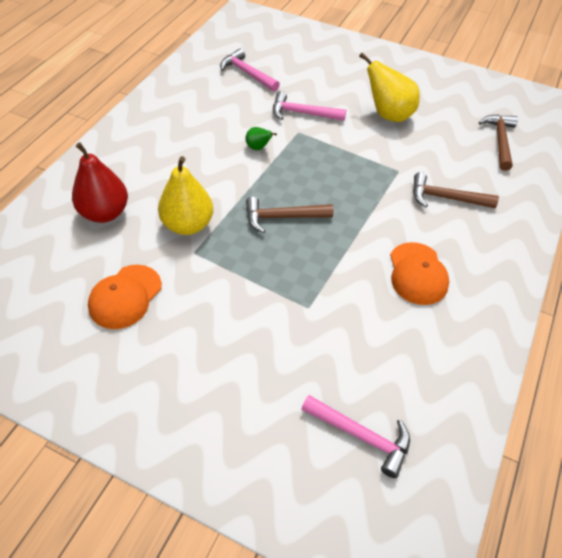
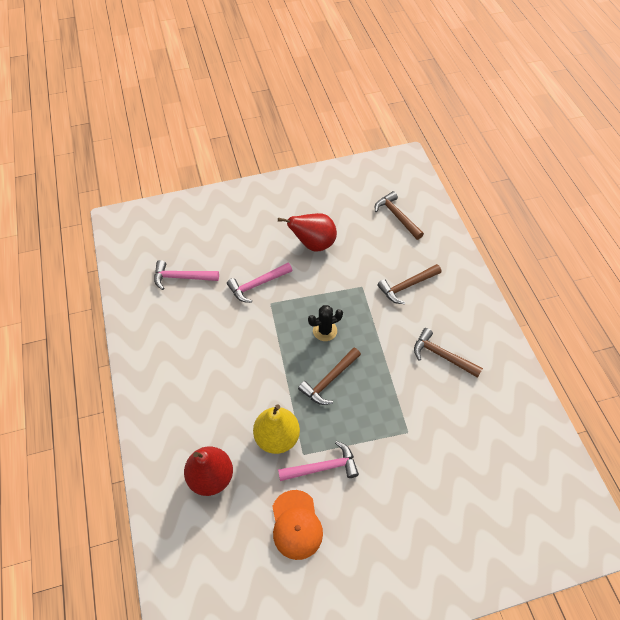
camera: 40 degrees left, 5 degrees up
green pear [246,127,277,150] -> none
pink hammer [302,395,410,478] -> pink hammer moved to [278,441,359,481]
yellow pear [359,53,420,122] -> red pear [278,213,337,252]
orange cap [390,242,449,305] -> brown hammer [414,328,483,378]
none -> black cactus [308,305,343,341]

